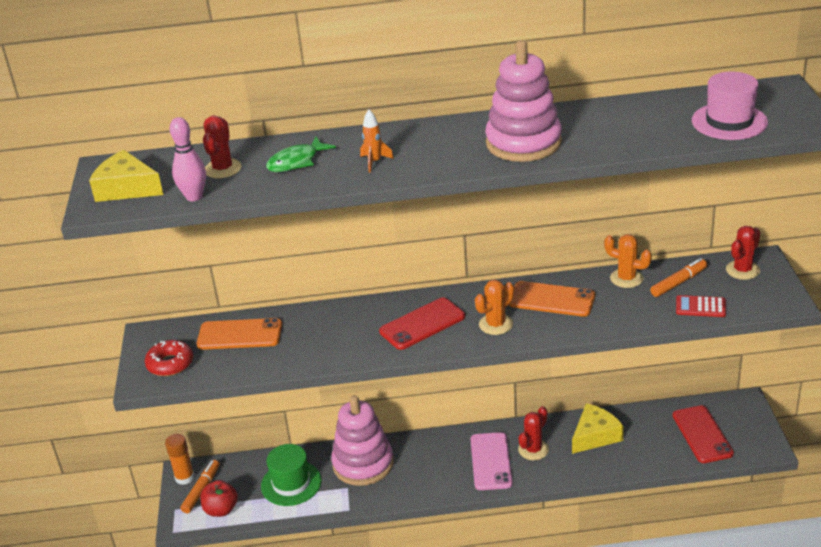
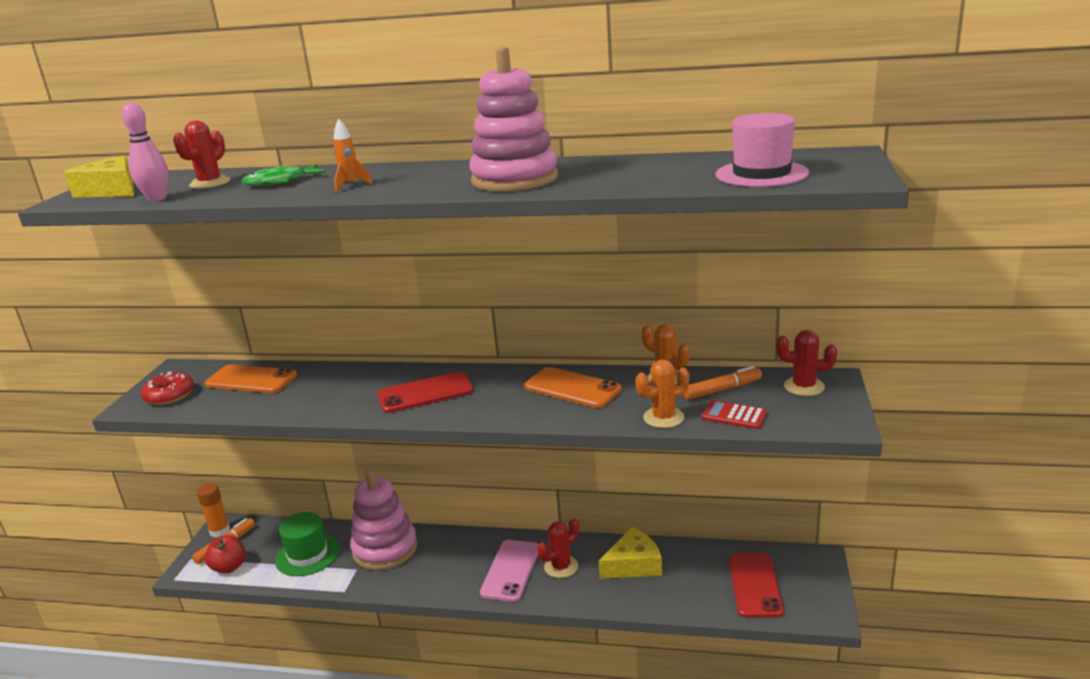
camera: 15 degrees right, 10 degrees down
orange cactus [475,279,514,335] -> orange cactus moved to [636,359,690,428]
red cactus [726,226,760,280] -> red cactus turned 45 degrees clockwise [776,330,837,396]

